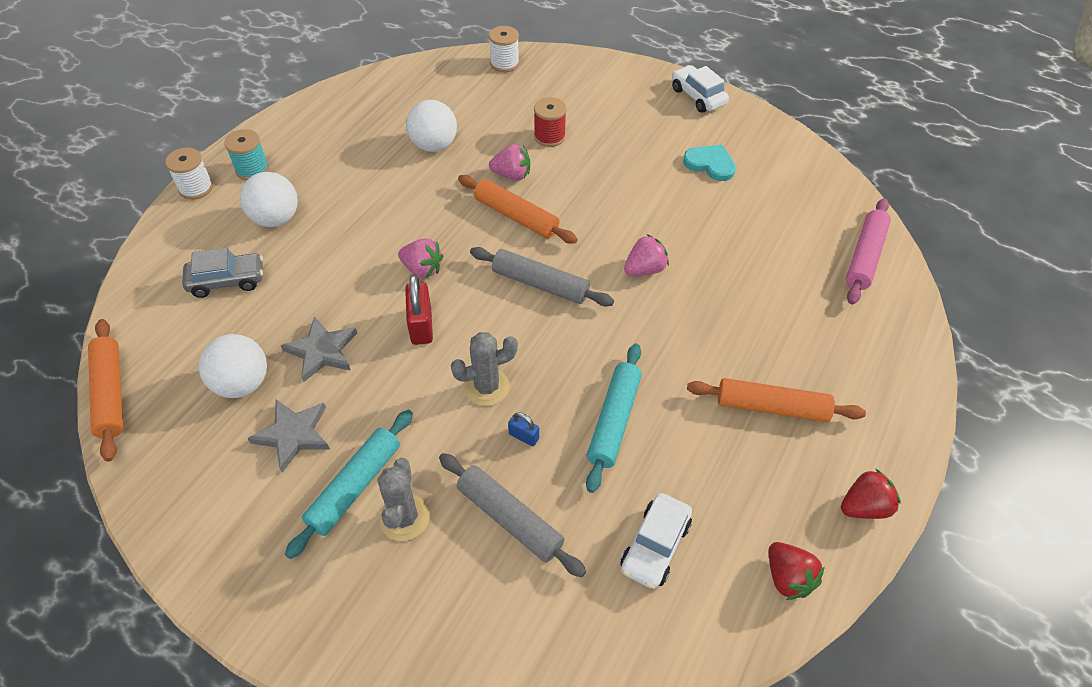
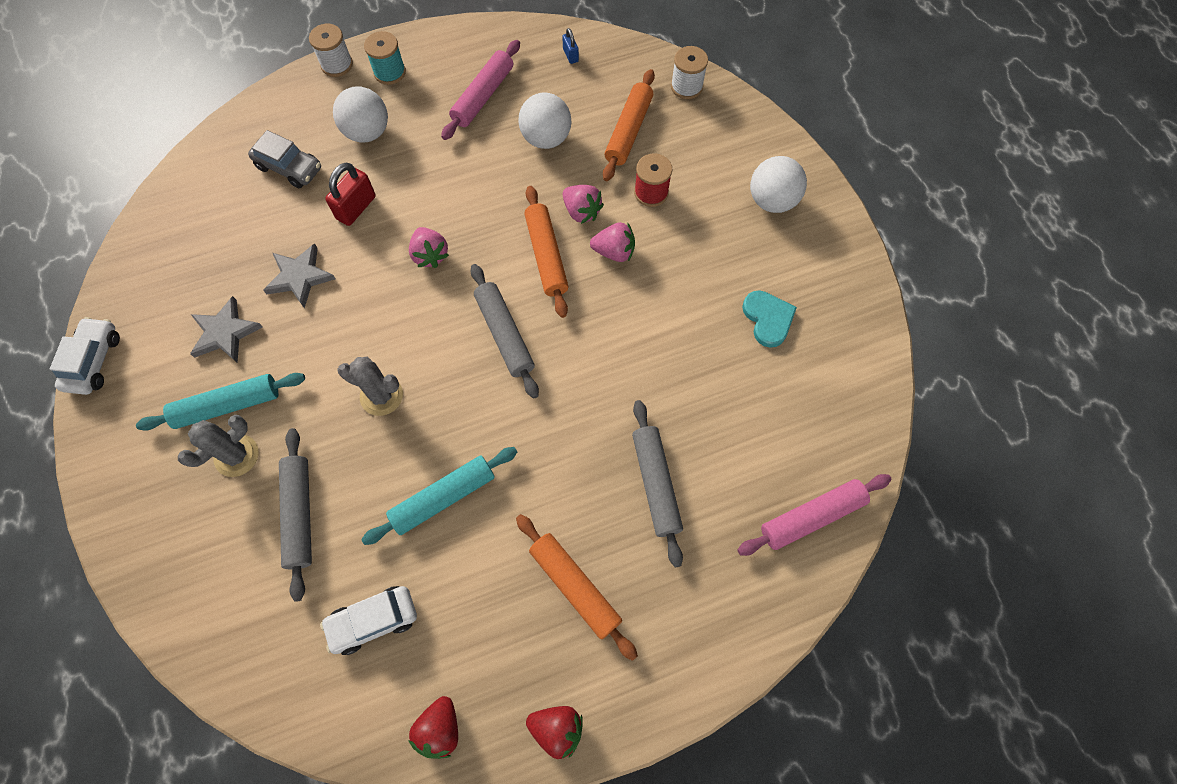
camera: 40 degrees right, 15 degrees up
orange rolling pin [88,319,123,462] -> orange rolling pin moved to [603,69,655,181]
white ball [199,334,267,398] -> white ball moved to [750,156,807,213]
red padlock [405,275,433,345] -> red padlock moved to [325,163,376,226]
blue padlock [508,412,539,446] -> blue padlock moved to [562,28,579,64]
pink strawberry [624,234,669,276] -> pink strawberry moved to [590,222,635,262]
white car [672,65,729,113] -> white car moved to [50,317,120,395]
none -> pink rolling pin [441,40,520,140]
none -> grey rolling pin [632,400,683,568]

